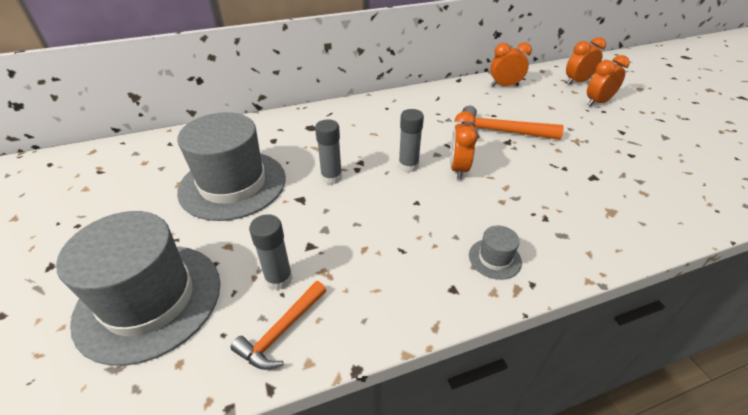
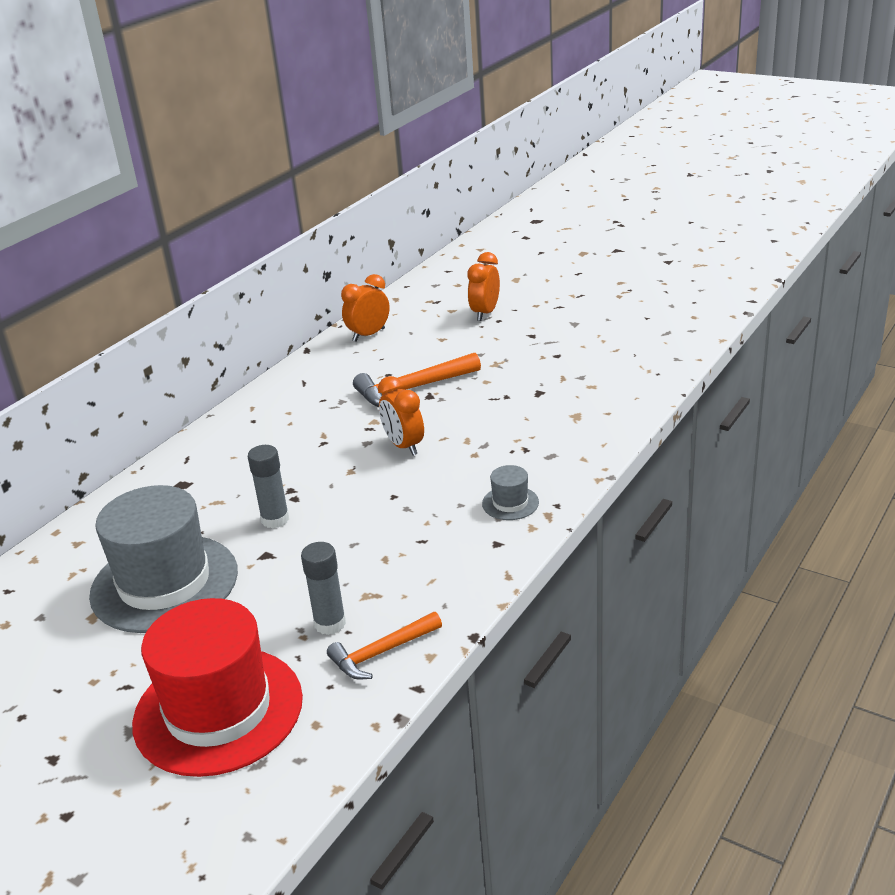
camera: 35 degrees left, 10 degrees down
grey hat [56,211,220,366] -> red hat [132,598,303,777]
orange hammer [230,281,326,370] -> orange hammer turned 60 degrees clockwise [327,612,442,679]
grey glue stick [398,109,424,172] -> none
orange clock [566,37,606,85] -> none

